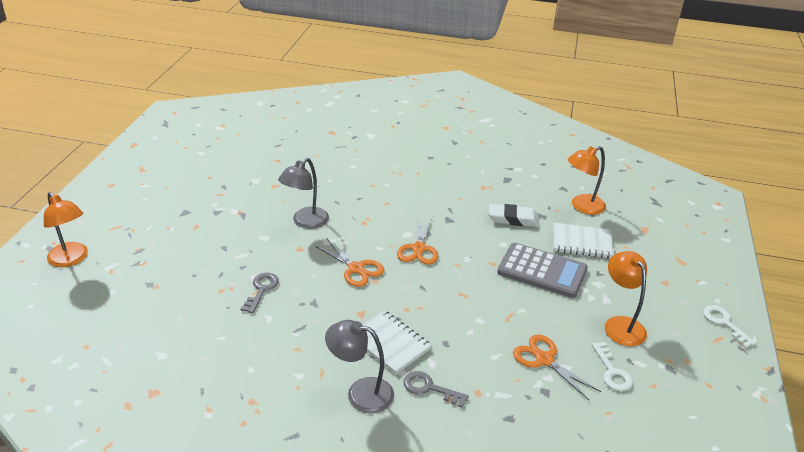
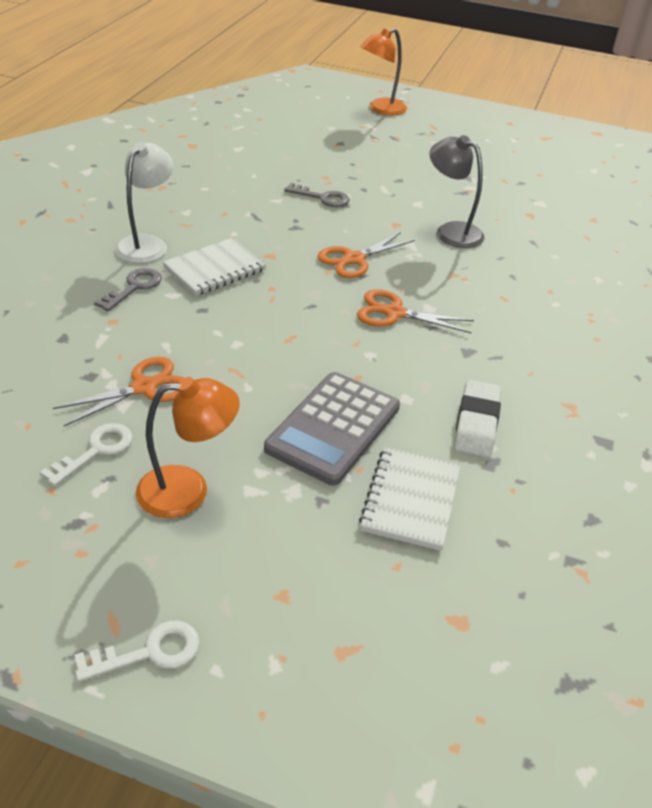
camera: 95 degrees right, 5 degrees up
grey lamp [325,320,394,414] -> white lamp [115,142,174,263]
orange lamp [567,146,606,215] -> none
white key [592,342,633,391] -> white key turned 135 degrees clockwise [40,423,133,487]

